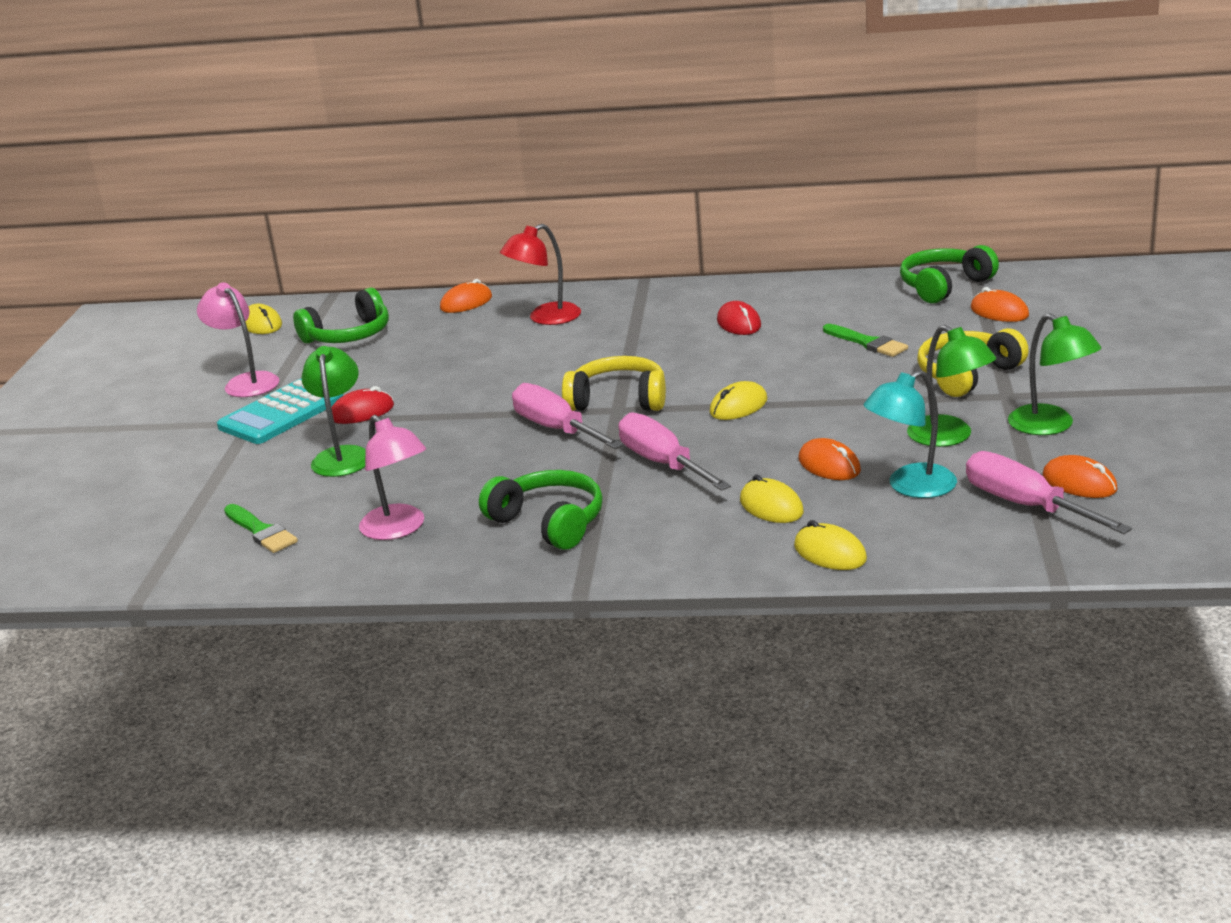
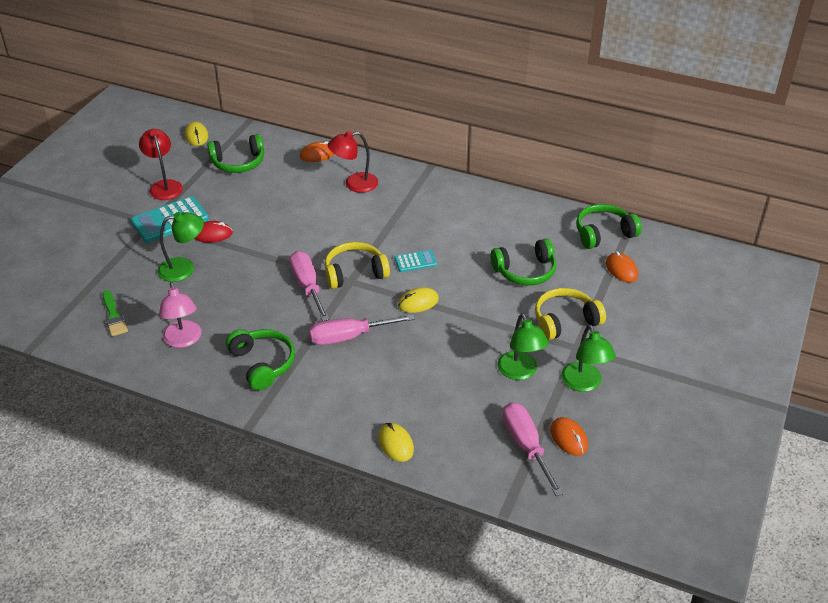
camera: 15 degrees right, 15 degrees up
pink lamp [197,283,279,397] -> red lamp [139,129,183,200]
green lamp [301,346,366,477] -> green lamp turned 60 degrees clockwise [158,212,204,282]
yellow headphones [562,356,666,411] -> yellow headphones turned 45 degrees counterclockwise [325,242,390,289]
pink screwdriver [618,412,731,491] -> pink screwdriver turned 90 degrees counterclockwise [309,314,414,345]
red mouse [717,301,761,335] -> none
yellow mouse [740,475,804,523] -> none
orange mouse [799,438,861,480] -> none
green brush [823,324,908,357] -> green headphones [491,239,556,286]
turquoise lamp [863,370,957,498] -> none
none -> turquoise calculator [395,250,437,272]

